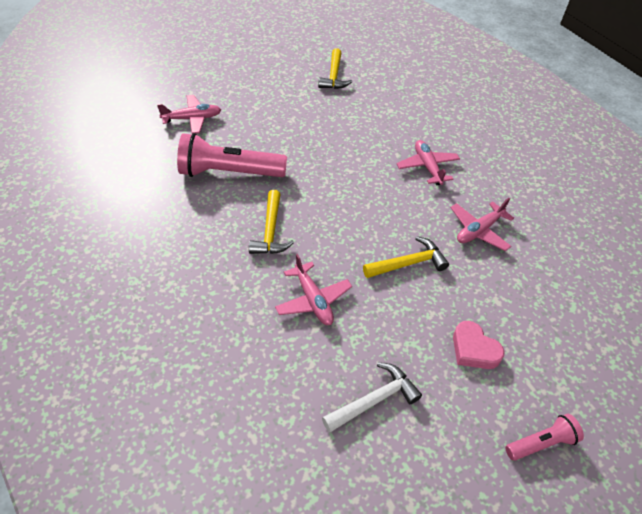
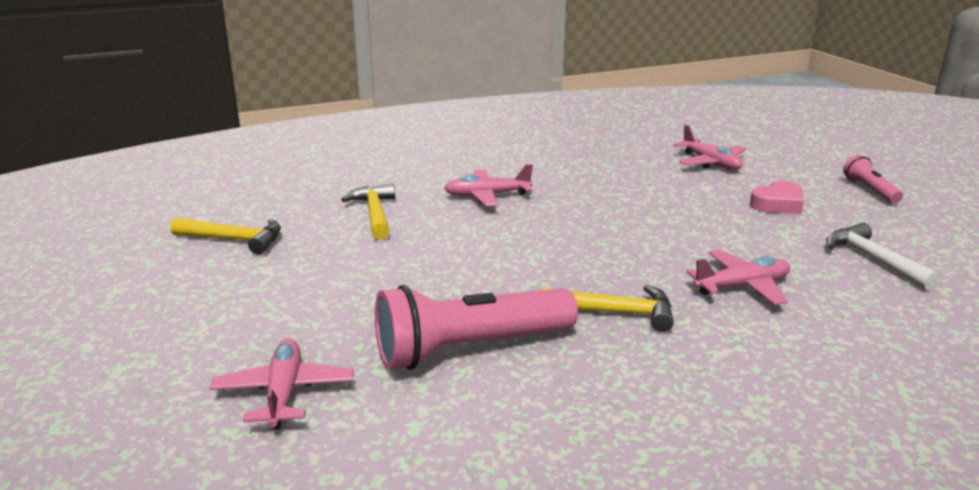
camera: 80 degrees left, 25 degrees down
pink flashlight [177,133,287,177] -> pink flashlight turned 60 degrees clockwise [375,285,578,370]
yellow hammer [363,236,449,278] -> yellow hammer moved to [341,183,395,240]
pink plane [451,198,514,251] -> pink plane moved to [674,125,746,170]

